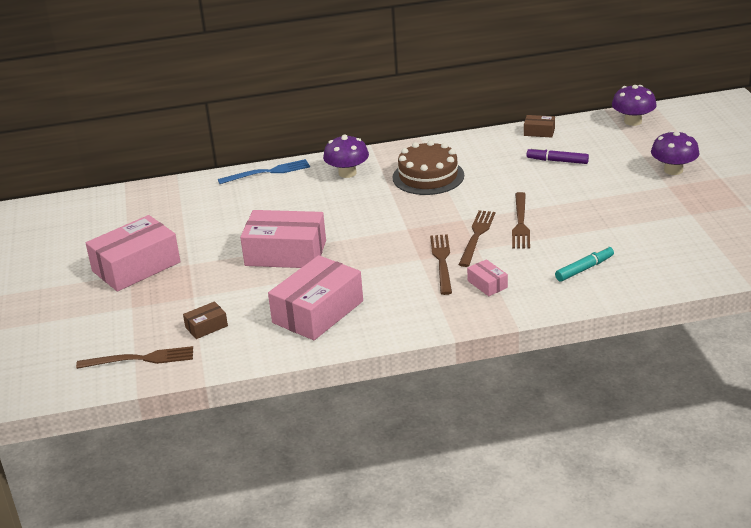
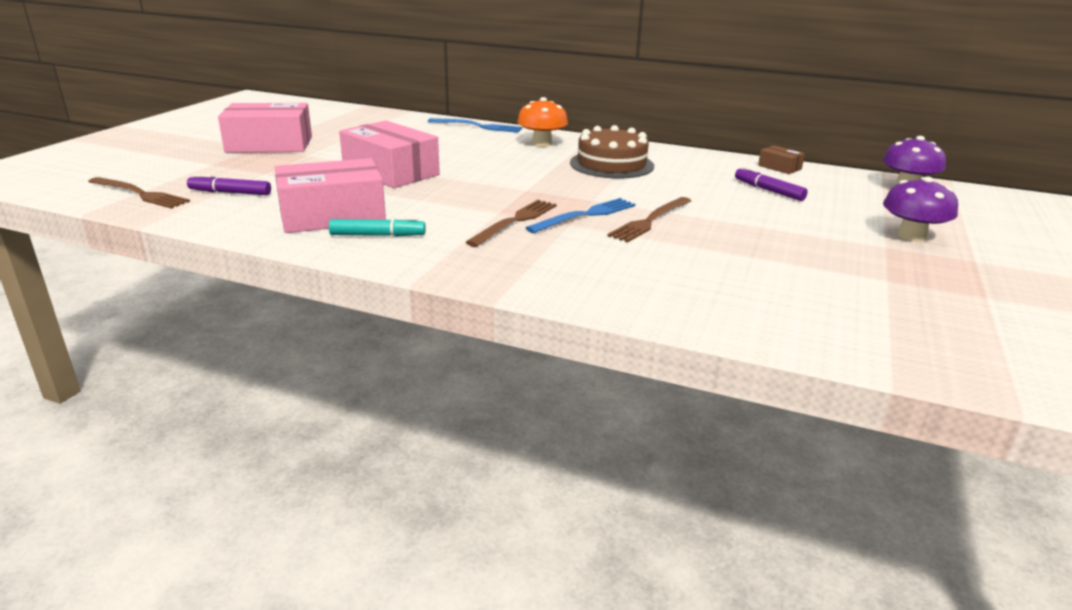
camera: 30 degrees right, 5 degrees down
brown box [183,301,228,339] -> purple marker [187,174,271,195]
purple mushroom [323,135,369,178] -> orange mushroom [517,97,568,147]
brown fork [459,210,495,267] -> blue fork [526,198,635,233]
pink box [467,259,508,296] -> none
turquoise marker [555,246,614,282] -> turquoise marker moved to [329,217,426,237]

